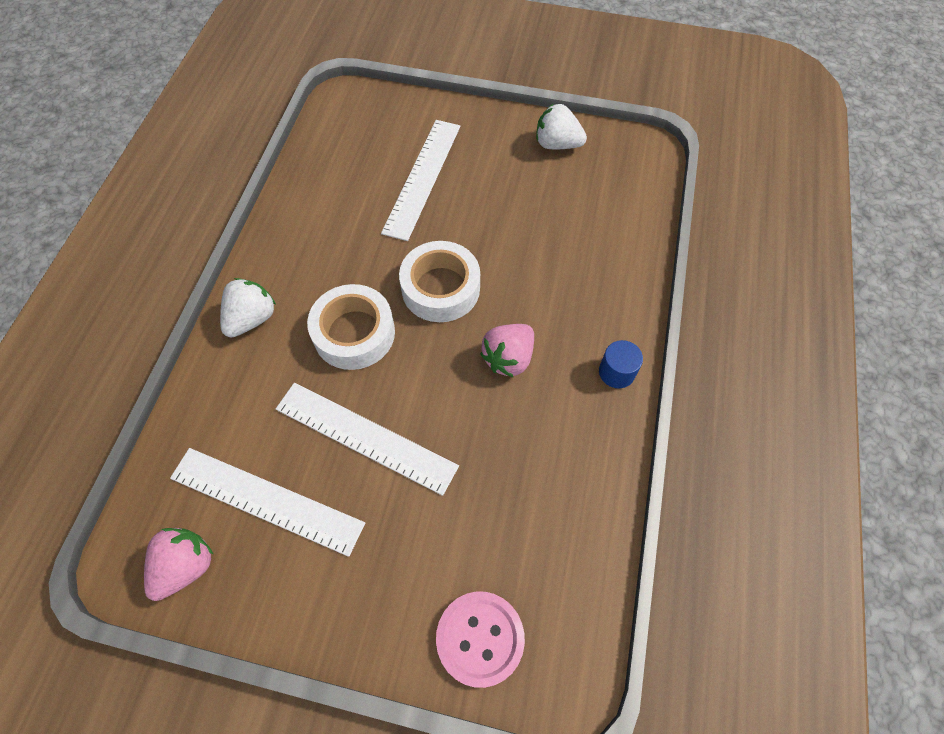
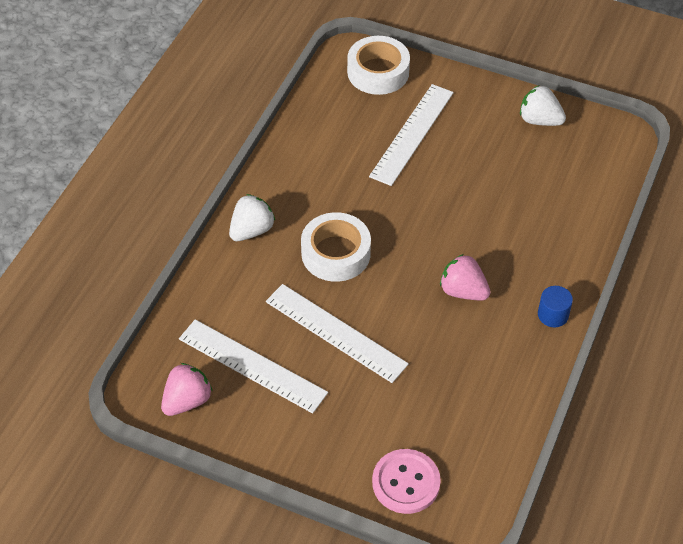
camera: 10 degrees right, 10 degrees down
white tape [399,241,480,322] -> white tape moved to [347,36,410,95]
pink strawberry [480,324,534,378] -> pink strawberry turned 75 degrees clockwise [440,254,491,300]

